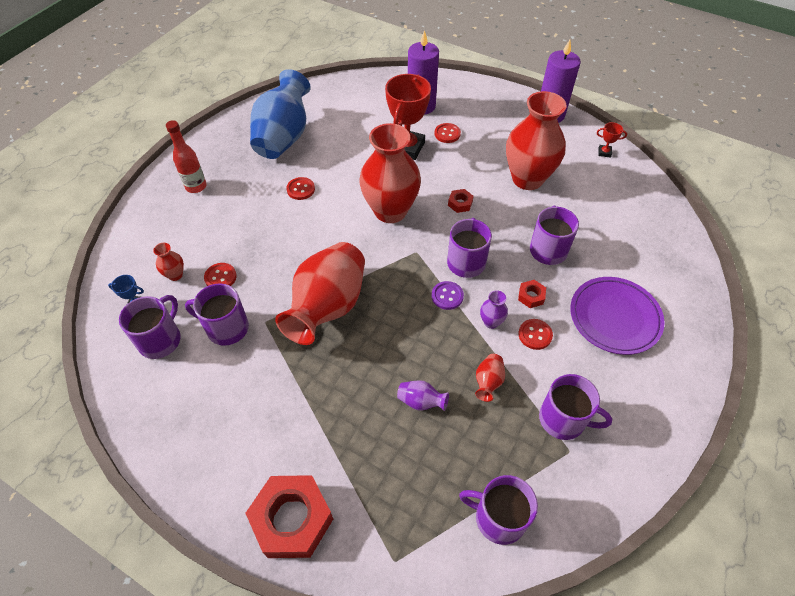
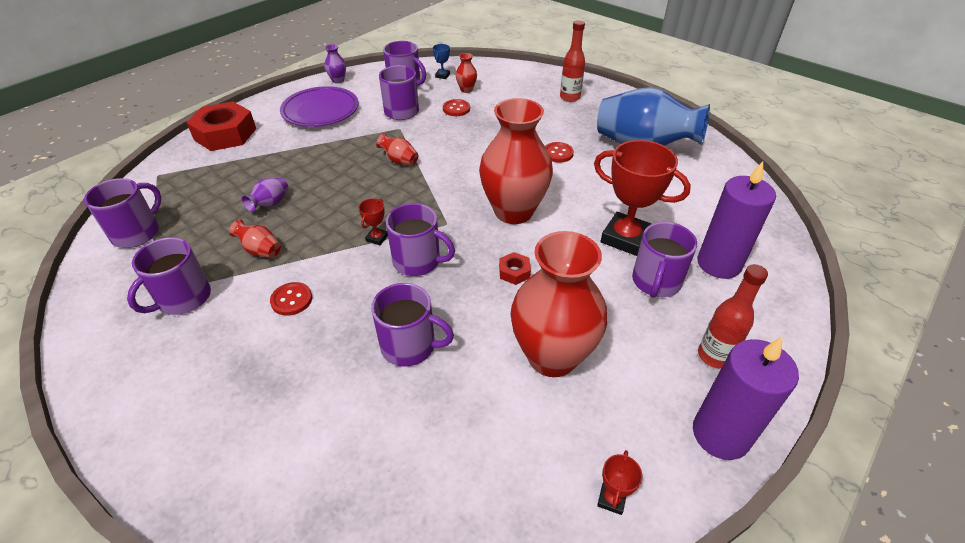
camera: 100 degrees right, 10 degrees down
red vase [275,242,365,345] -> red vase [376,133,418,166], size x0.41
purple button [432,281,464,310] -> red trophy [359,198,388,245]
red button [434,123,461,143] -> purple mug [632,222,697,298]
purple vase [480,290,508,329] -> purple vase moved to [324,44,346,83]
red nut [518,280,546,308] -> none
purple plate [570,277,665,355] -> purple plate moved to [280,86,359,127]
none -> red bottle [698,264,768,368]

